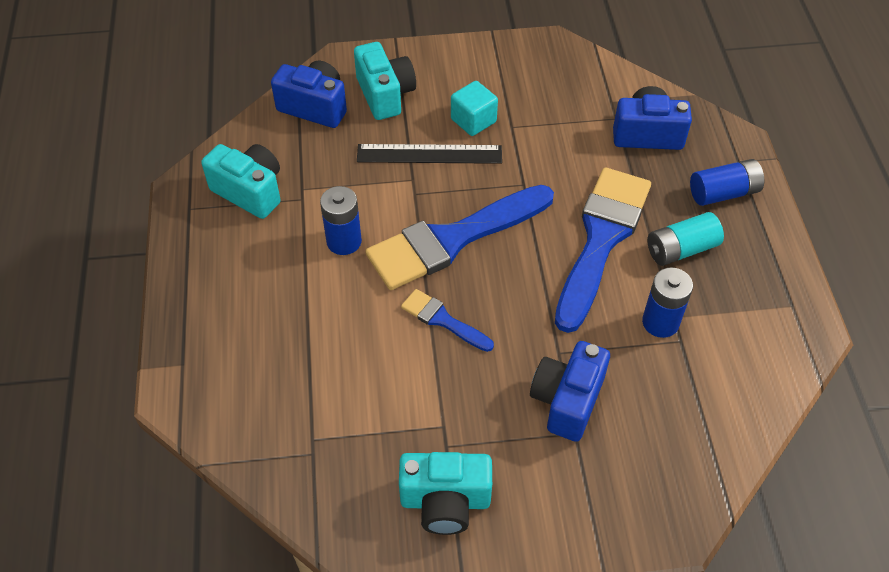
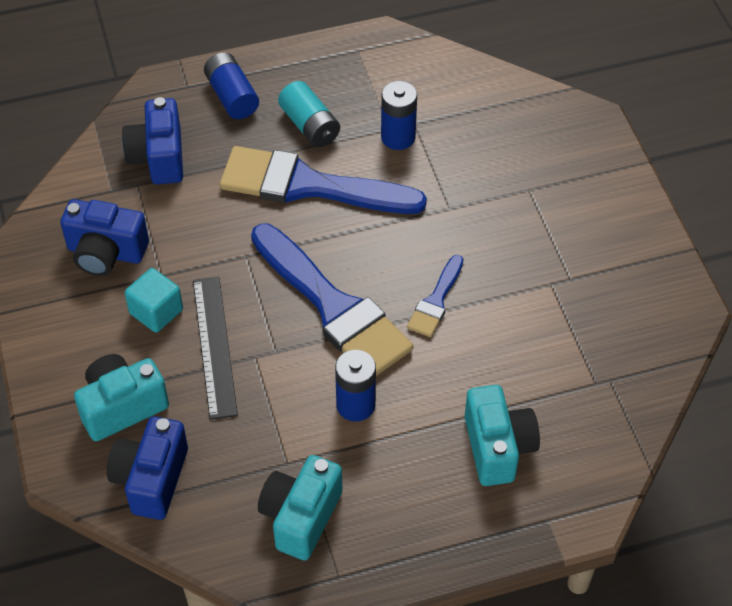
camera: 100 degrees left, 0 degrees up
turquoise camera [399,452,492,535] -> turquoise camera moved to [465,385,540,486]
blue camera [530,341,610,442] -> blue camera moved to [60,199,149,276]

